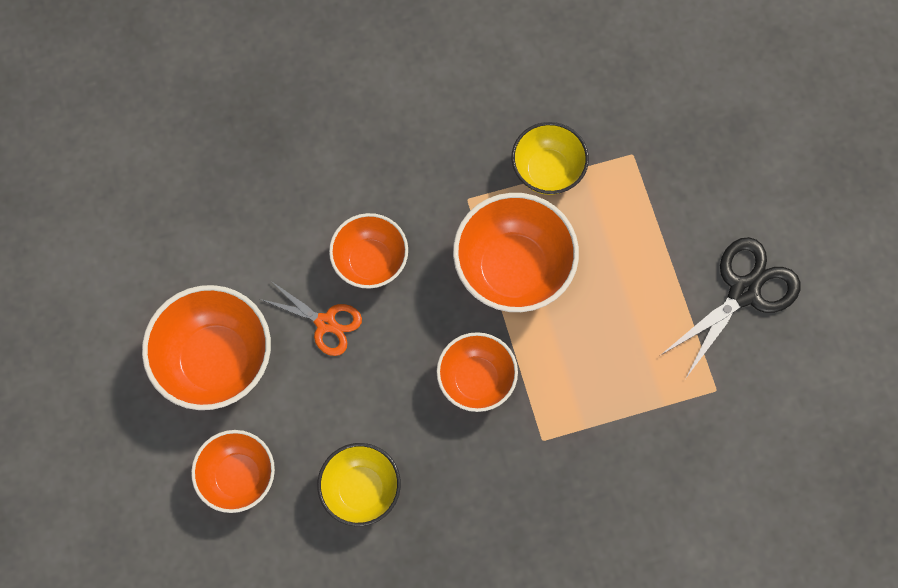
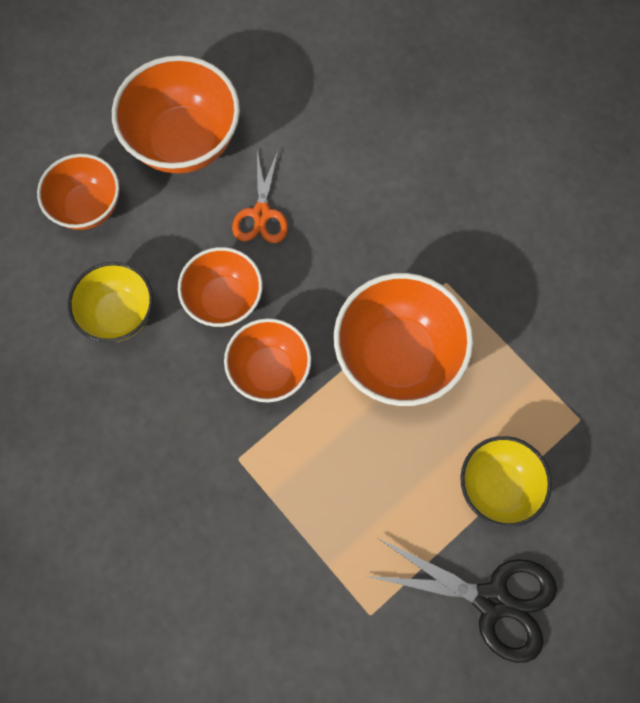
camera: 65 degrees right, 0 degrees up
orange bowl [329,213,408,289] -> orange bowl moved to [178,247,263,327]
yellow bowl [512,122,589,195] -> yellow bowl moved to [460,436,552,527]

